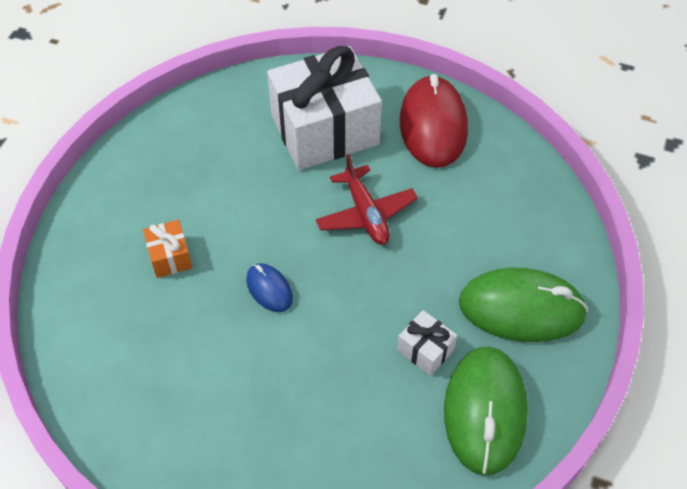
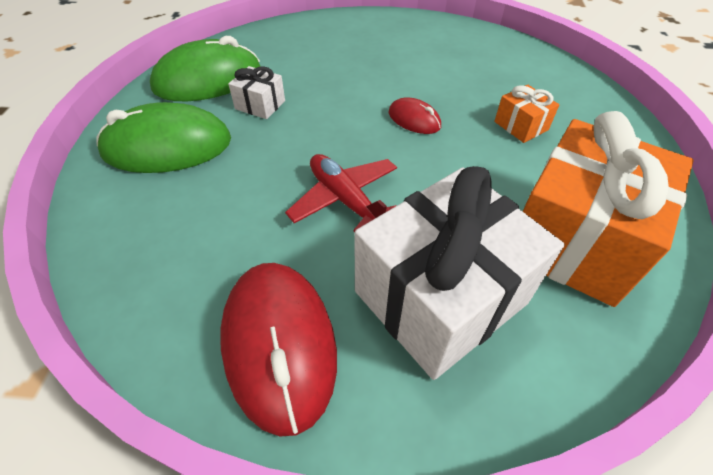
camera: 165 degrees right, 5 degrees down
blue mouse [246,263,293,312] -> red mouse [389,98,441,134]
green mouse [444,347,528,476] -> green mouse turned 75 degrees clockwise [150,36,260,101]
none -> orange gift [523,111,694,307]

